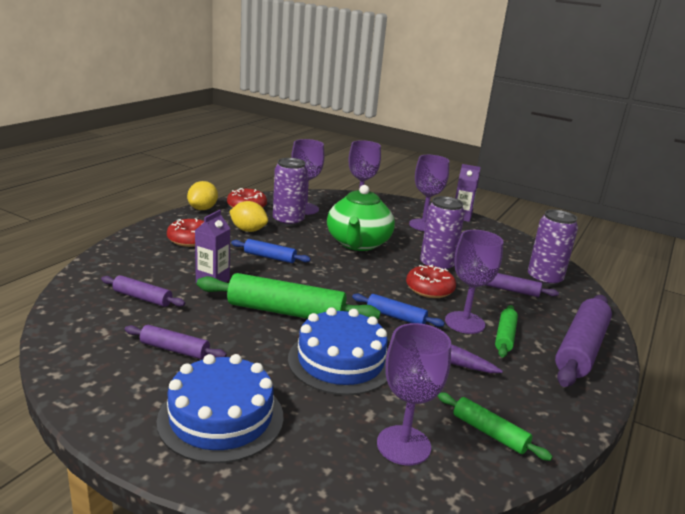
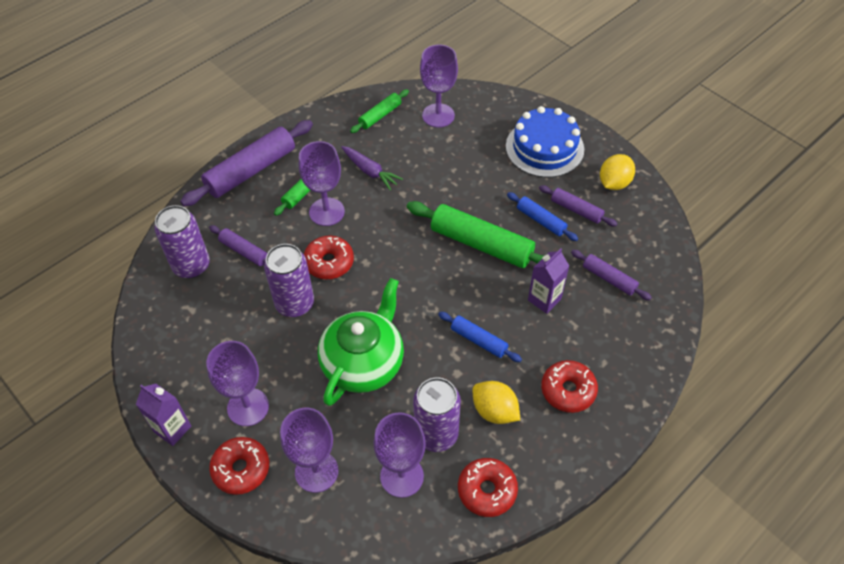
camera: 160 degrees left, 30 degrees up
yellow lemon [187,181,218,210] -> yellow lemon moved to [600,154,635,190]
blue cake [288,307,388,395] -> none
blue rolling pin [352,294,445,327] -> blue rolling pin moved to [507,192,578,241]
green rolling pin [438,392,553,461] -> green rolling pin turned 75 degrees clockwise [350,89,409,133]
none -> red donut [209,437,269,495]

